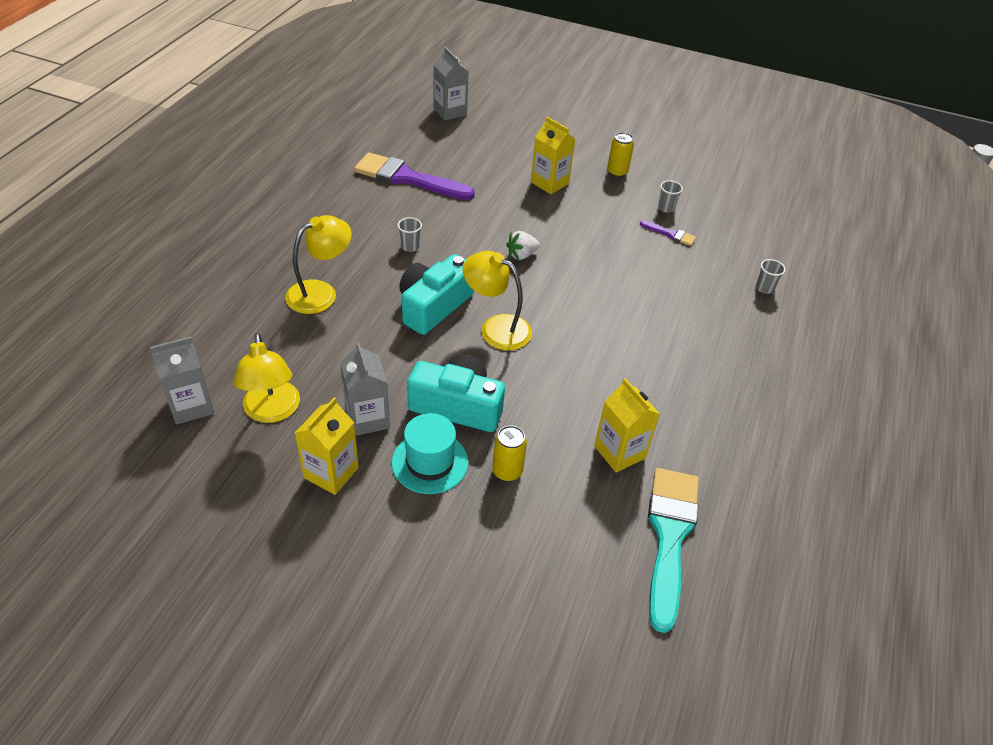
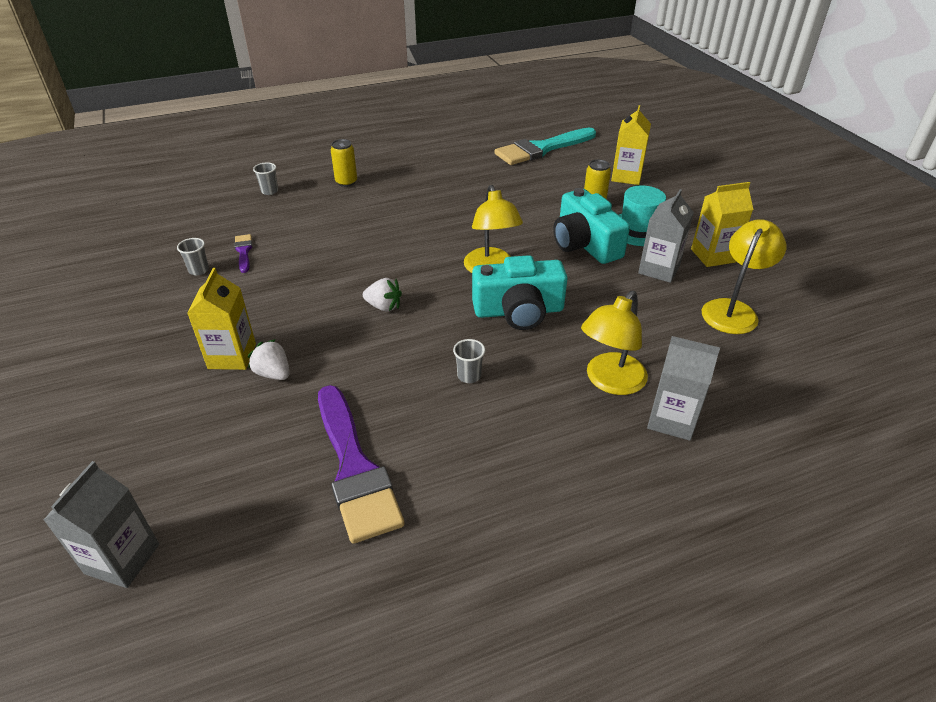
camera: 130 degrees left, 5 degrees down
grey carton [150,337,214,425] -> grey carton moved to [647,336,720,441]
yellow lamp [285,215,352,314] -> yellow lamp turned 60 degrees counterclockwise [581,291,648,395]
yellow carton [594,378,660,473] -> yellow carton moved to [611,105,651,185]
yellow can [607,132,634,177] -> yellow can moved to [331,139,357,187]
none -> white strawberry [247,339,290,380]

